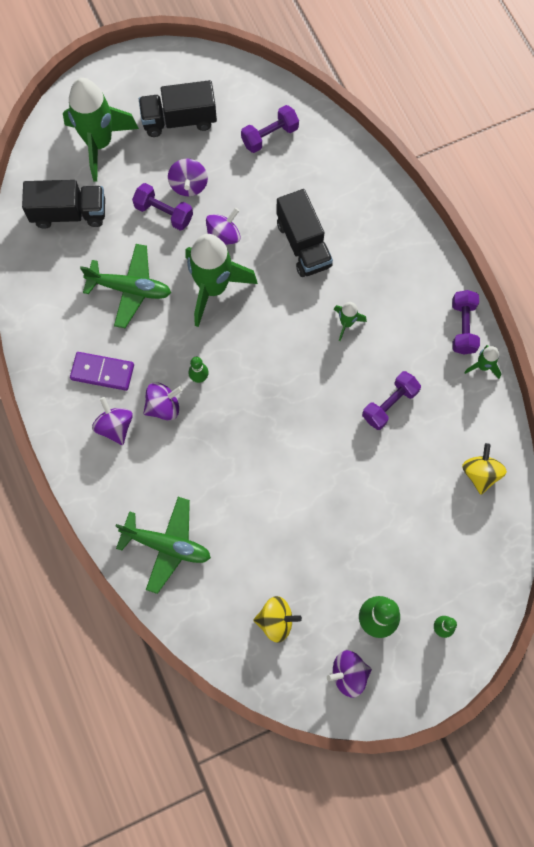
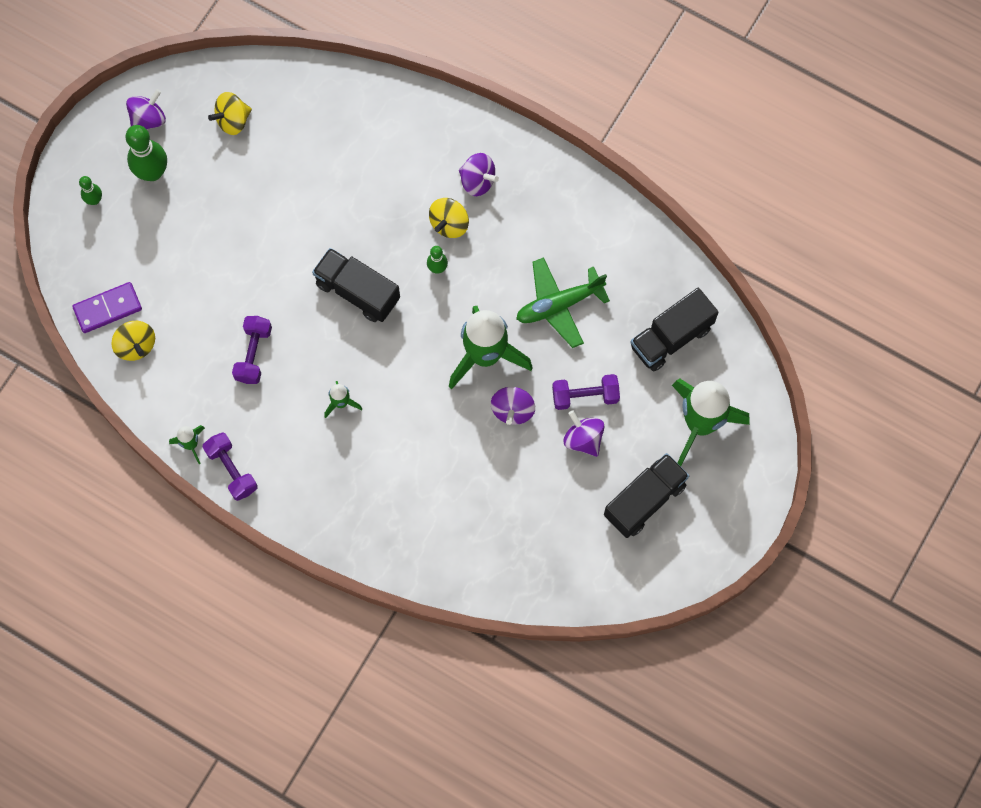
camera: 145 degrees right, 0 degrees up
purple domino [70,352,134,391] -> purple domino moved to [72,282,142,333]
green plane [116,497,211,594] -> none
purple spinning top [143,382,183,421] -> yellow spinning top [429,198,469,238]
purple dumbbell [241,105,299,153] -> none
black truck [276,189,333,277] -> black truck moved to [312,248,400,322]

